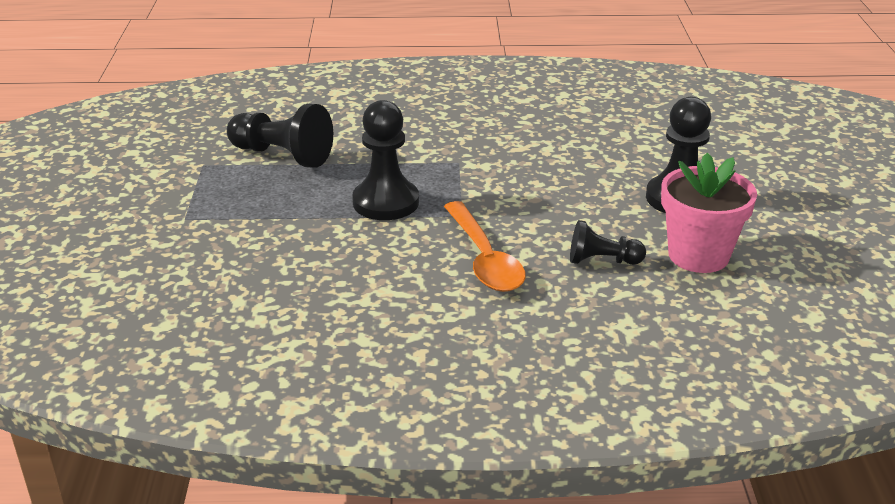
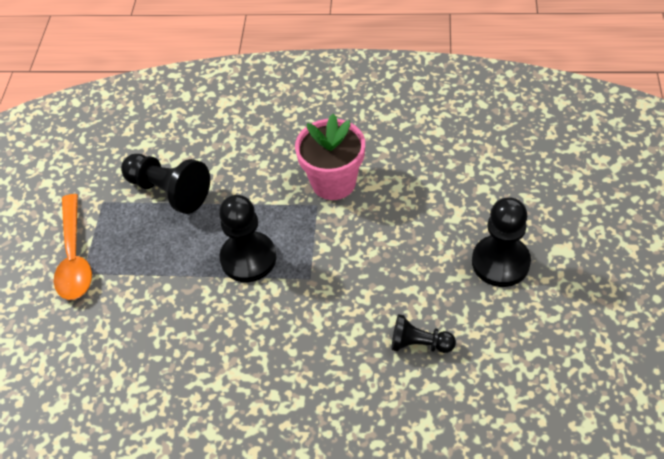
camera: 10 degrees right, 20 degrees up
orange spoon [444,201,526,292] -> orange spoon moved to [54,194,92,300]
pink flower pot [661,153,757,273] -> pink flower pot moved to [295,114,365,200]

